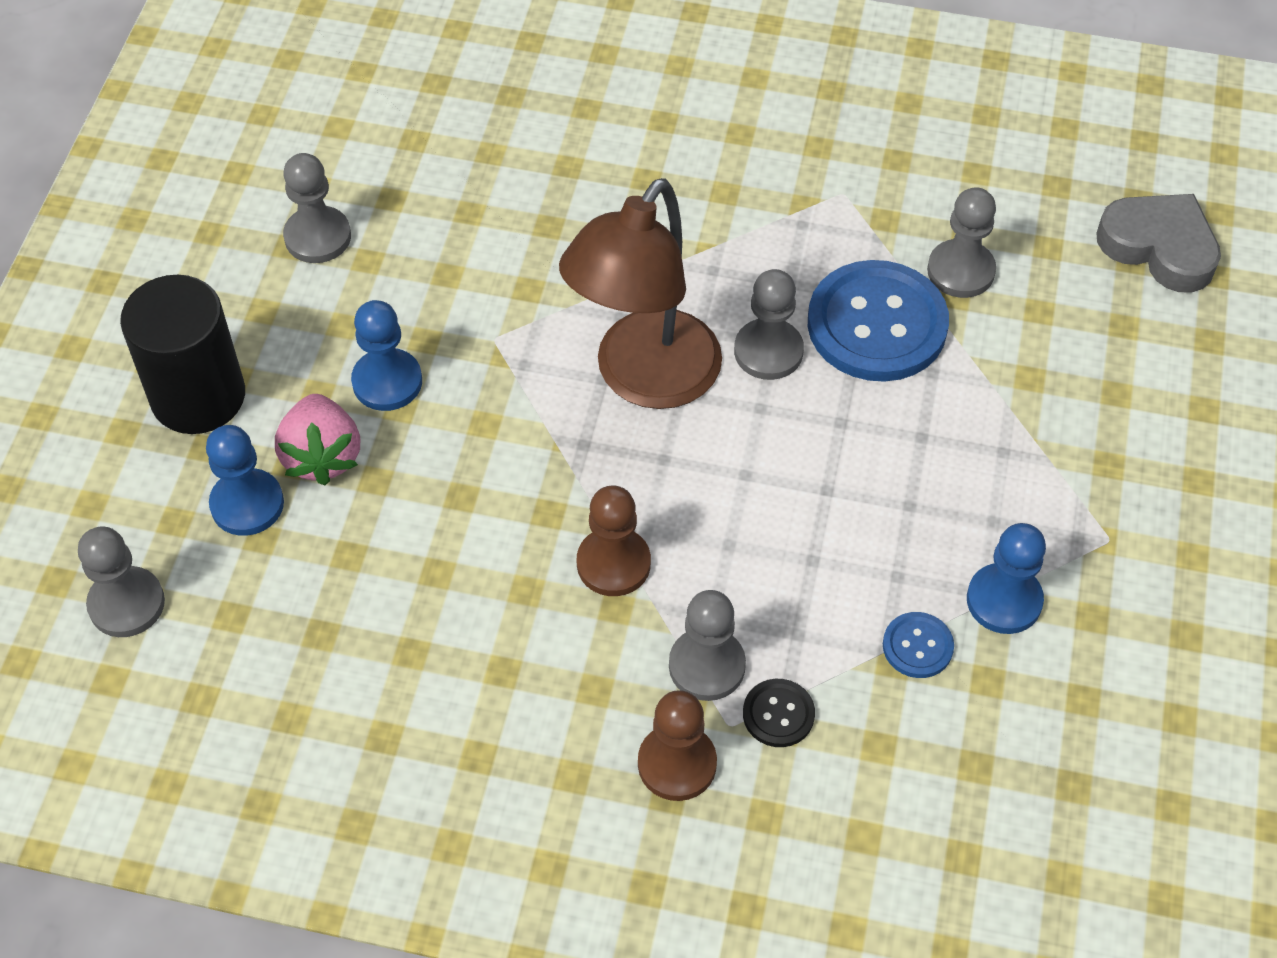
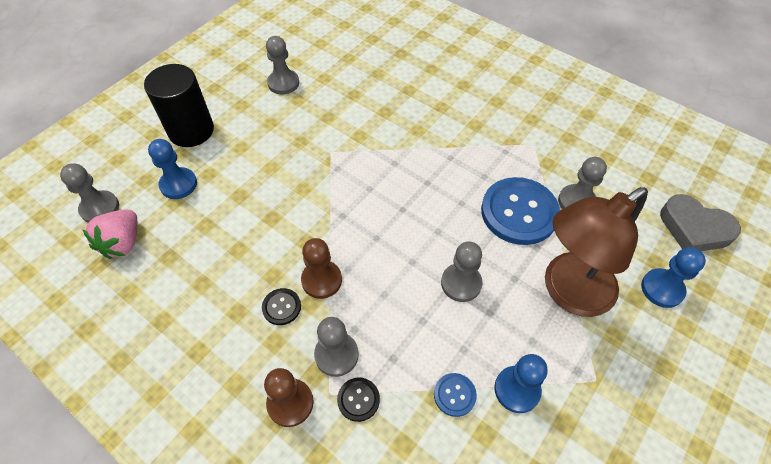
camera: 25 degrees right, 0 degrees up
pink strawberry [275,394,360,485] -> pink strawberry moved to [82,210,137,259]
blue pawn [351,300,422,411] -> blue pawn moved to [641,247,706,308]
brown lamp [559,178,722,409] -> brown lamp moved to [545,187,648,317]
grey pawn [734,269,804,380] -> grey pawn moved to [441,241,483,302]
grey heart [1097,194,1221,293] -> grey heart turned 150 degrees clockwise [660,194,741,251]
none -> black button [262,288,301,325]

